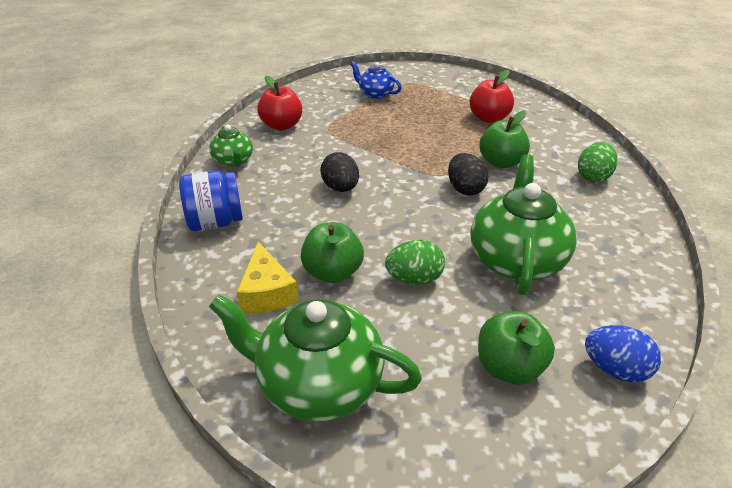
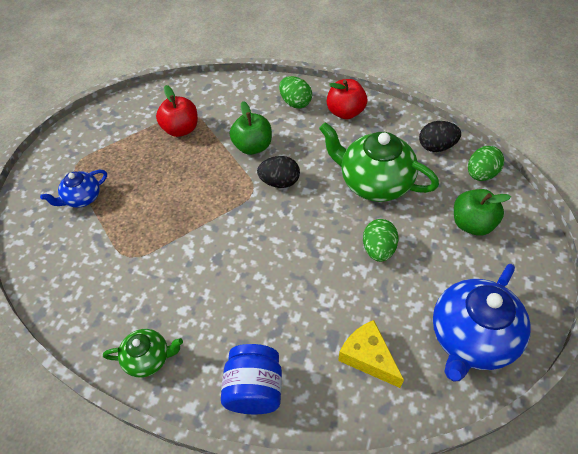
camera: 70 degrees left, 15 degrees up
green teapot [209,294,422,422] -> blue teapot [433,264,531,382]
yellow cheese [236,242,299,313] -> yellow cheese turned 135 degrees counterclockwise [338,320,404,388]
red apple [257,75,302,130] -> red apple moved to [327,79,367,119]
green apple [301,222,364,283] -> none
black egg [320,152,359,192] -> black egg moved to [419,121,461,152]
blue egg [585,325,661,382] -> green egg [468,146,504,181]

